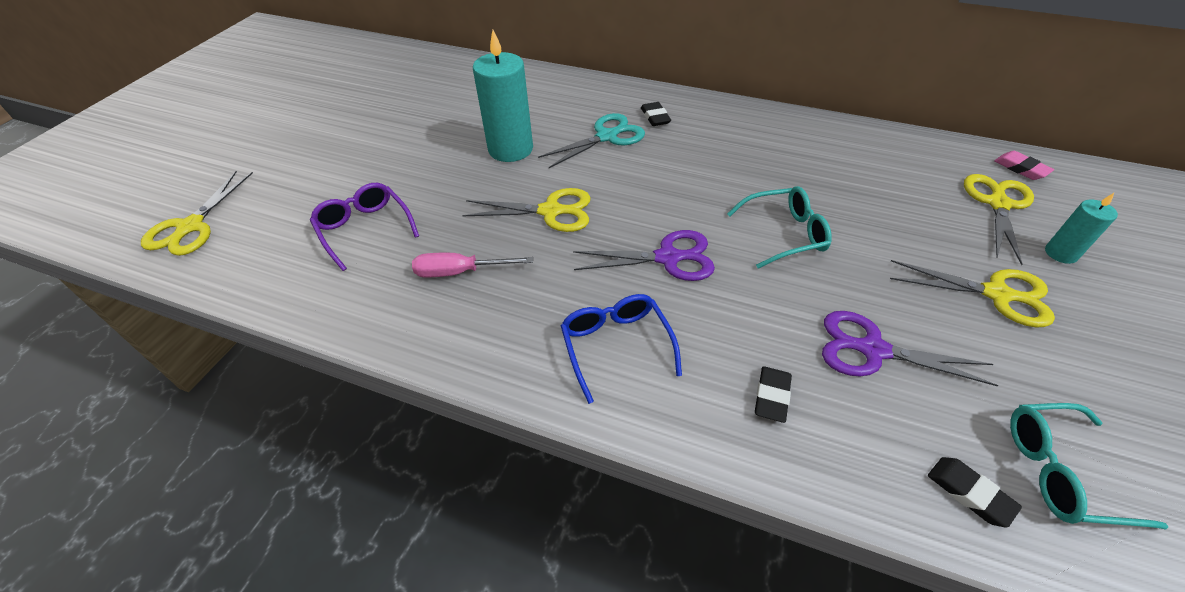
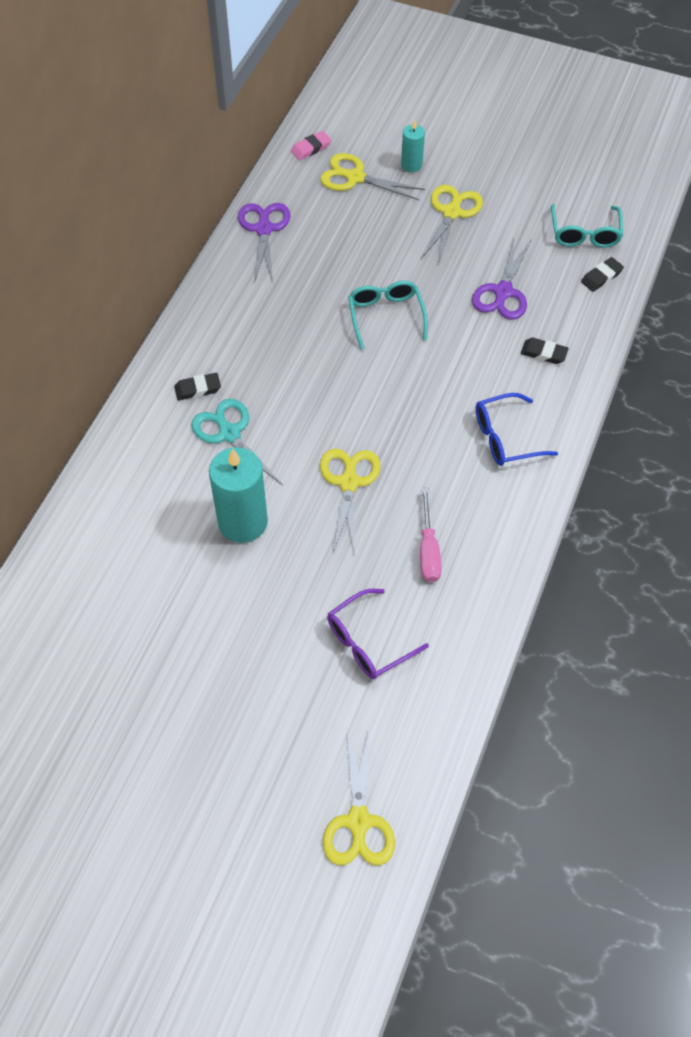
camera: 90 degrees left, 10 degrees up
yellow scissors [141,171,253,256] -> yellow scissors turned 75 degrees clockwise [323,728,395,865]
purple scissors [573,230,715,281] -> purple scissors moved to [238,203,291,282]

